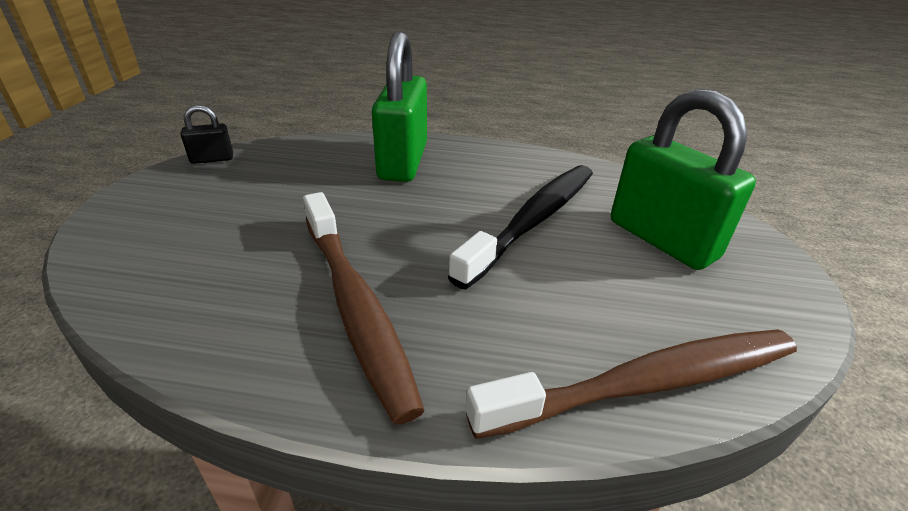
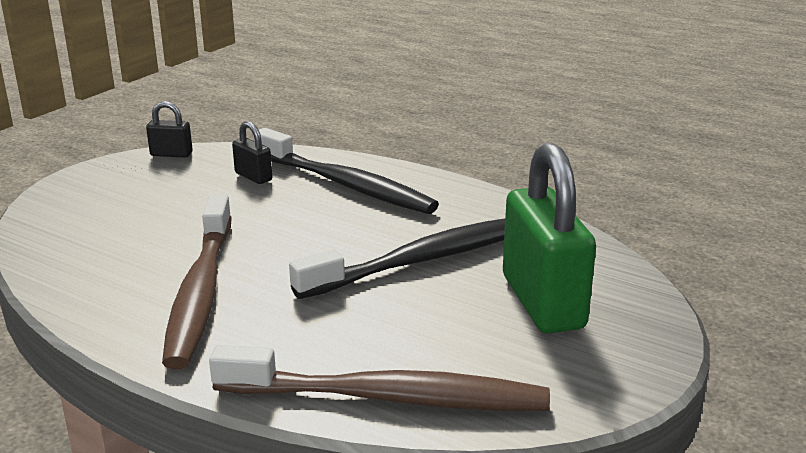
camera: 25 degrees right, 10 degrees down
green padlock [372,32,427,182] -> black toothbrush [253,128,439,214]
none -> black padlock [232,121,272,184]

